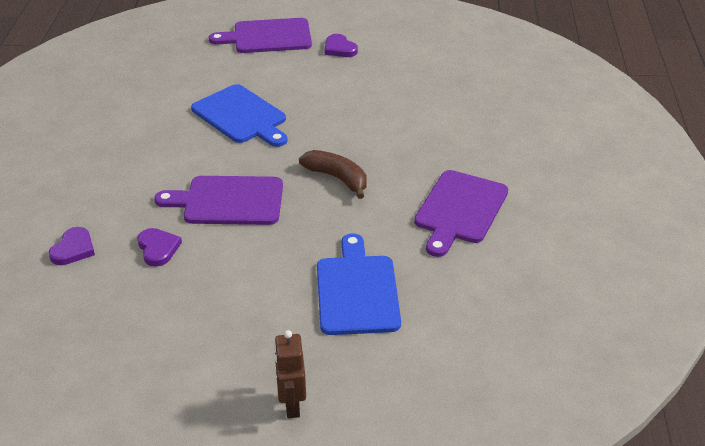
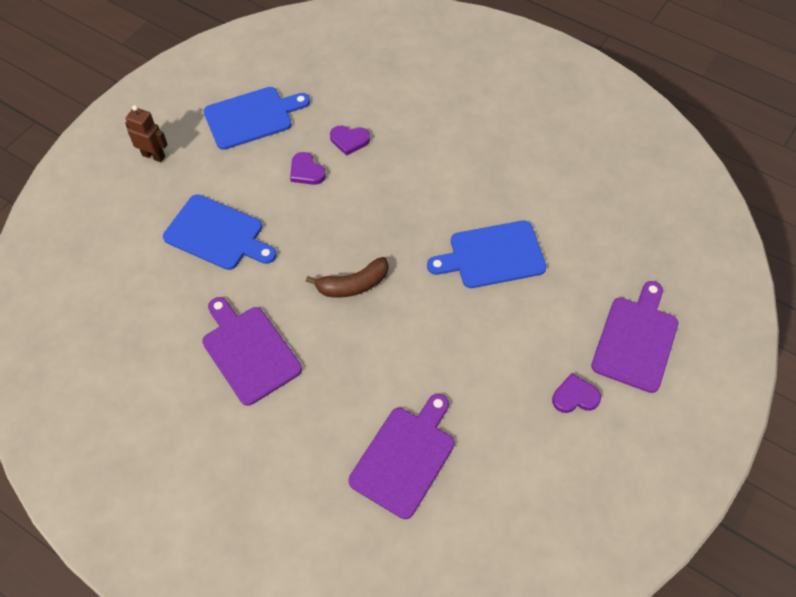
camera: 120 degrees right, 20 degrees up
purple heart [49,227,95,265] -> purple heart moved to [290,152,326,185]
purple cutting board [154,176,283,225] -> purple cutting board moved to [349,394,455,519]
none -> blue cutting board [204,87,310,150]

